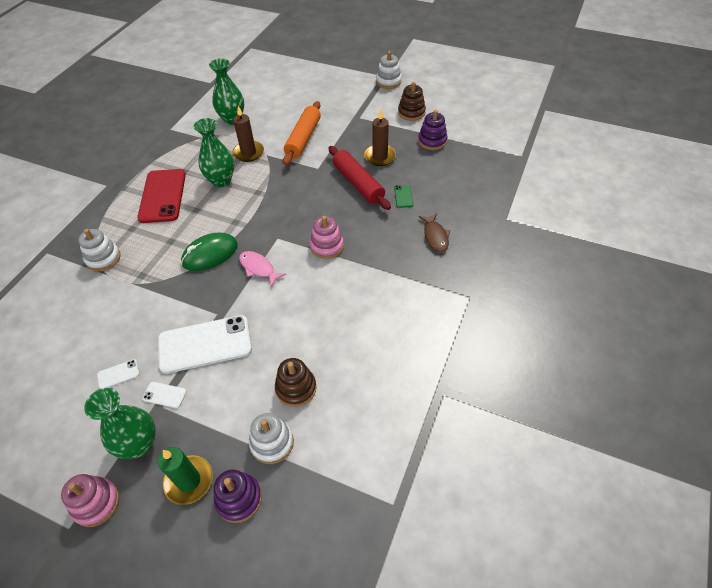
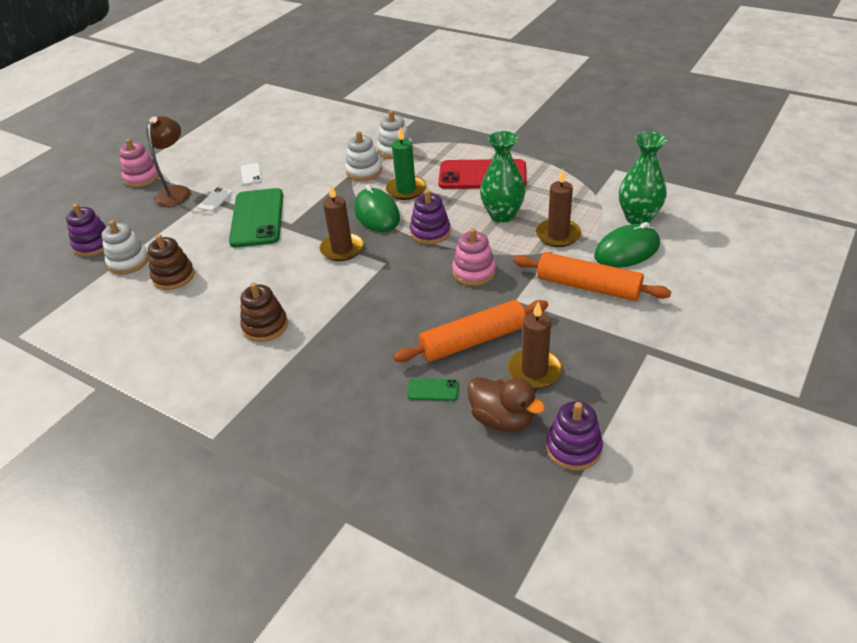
camera: 100 degrees right, 10 degrees down
green vase [84,388,156,459] -> brown lamp [146,116,191,207]
white phone [158,315,252,374] -> green phone [229,188,283,247]
green candle [158,447,213,505] -> green candle moved to [386,127,426,200]
pink fish [239,251,286,287] -> brown candle [320,185,364,261]
pink stacking toy [310,216,344,259] -> pink stacking toy moved to [452,228,496,286]
red rolling pin [329,146,391,210] -> orange rolling pin [393,300,548,362]
white stacking toy [376,51,402,89] -> white stacking toy moved to [345,131,382,181]
brown stacking toy [398,82,426,121] -> brown stacking toy moved to [240,282,288,342]
brown fish [419,213,450,252] -> none
none -> purple stacking toy [410,190,451,244]
none -> brown duck [467,377,545,432]
none -> green mouse [594,222,660,268]

